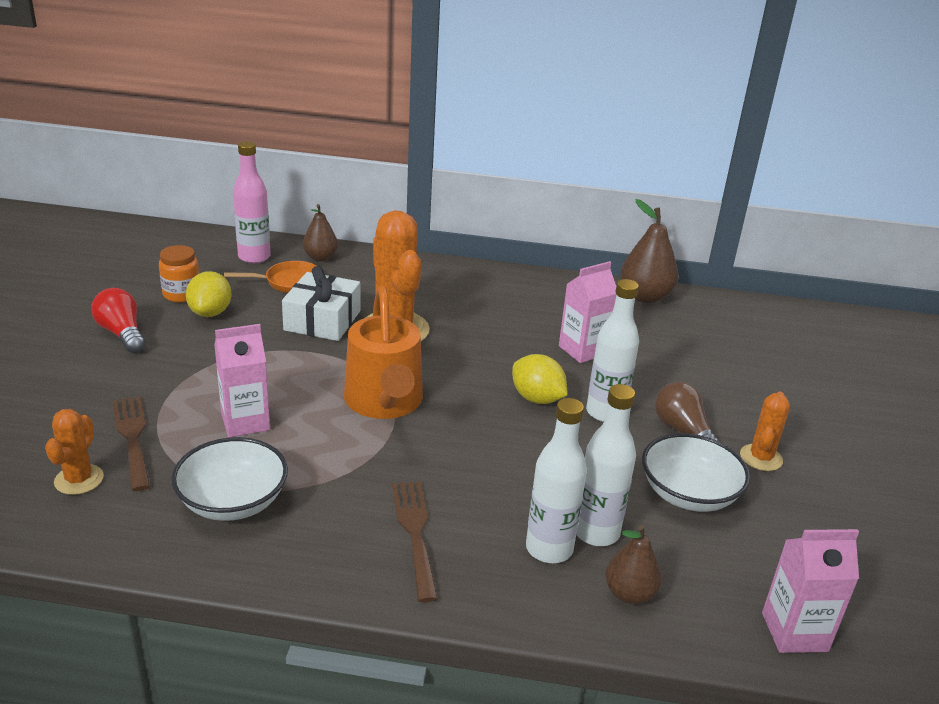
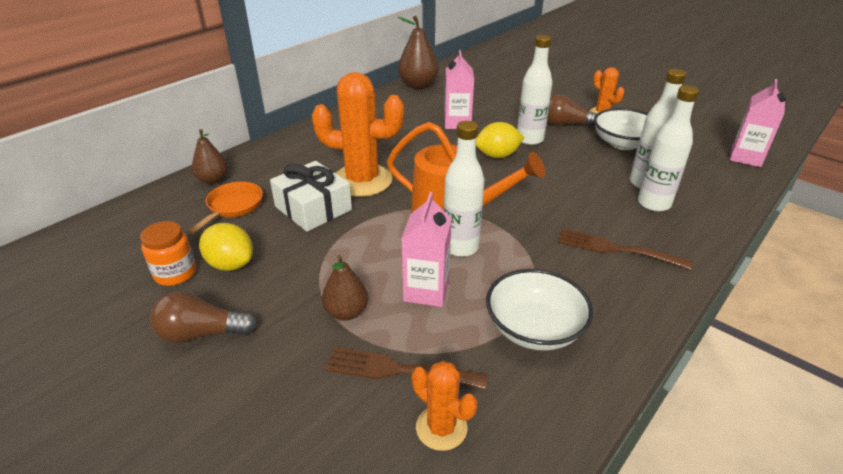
camera: 55 degrees left, 5 degrees up
red light bulb [91,288,145,353] -> brown light bulb [150,291,257,343]
pink bottle [233,141,271,264] -> none
brown pear [605,525,662,604] -> brown pear moved to [322,255,368,321]
none -> white bottle [444,121,484,257]

